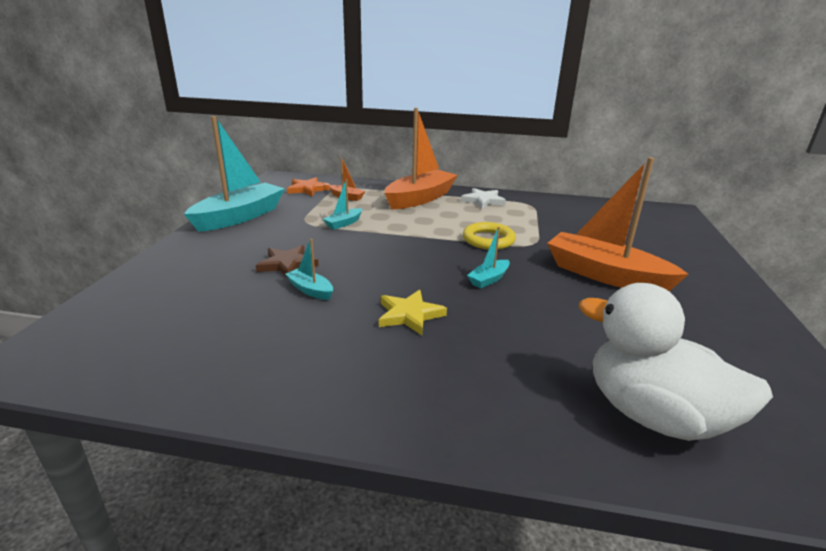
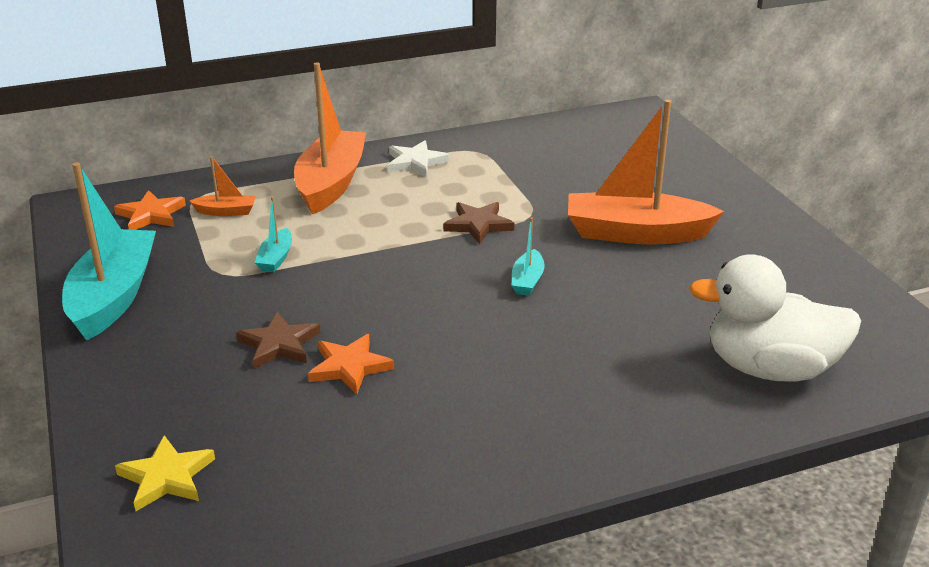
camera: 30 degrees left, 5 degrees up
turquoise boat [285,239,333,300] -> orange star [308,334,394,394]
yellow star [379,290,447,335] -> yellow star moved to [115,435,215,511]
yellow ring [463,222,516,250] -> brown star [443,202,514,244]

